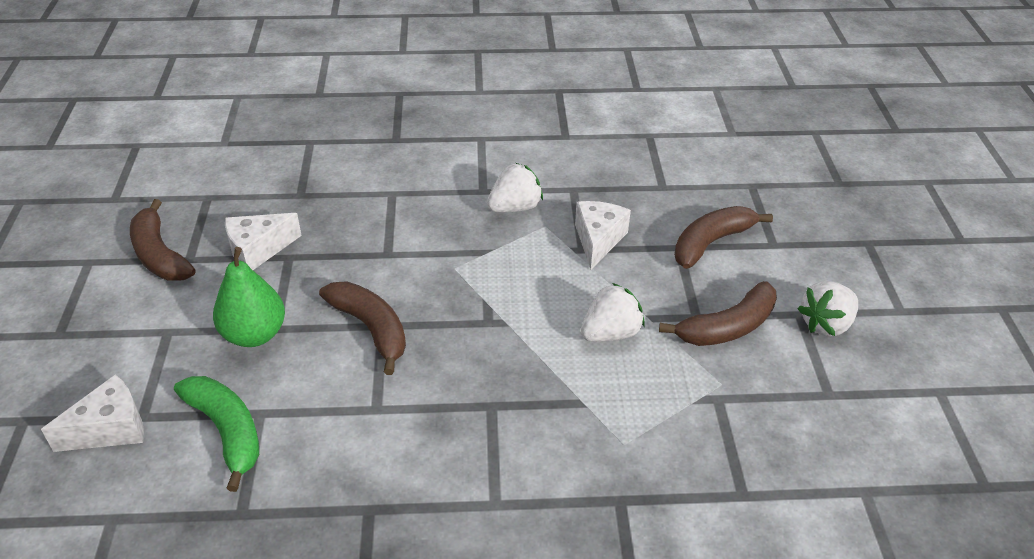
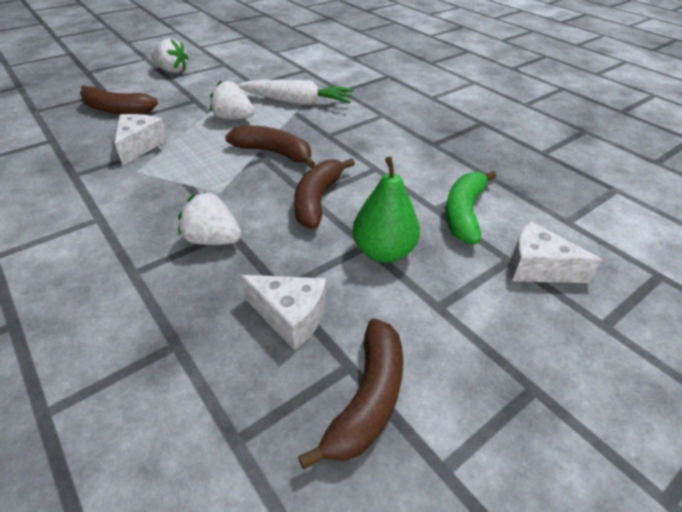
camera: 125 degrees left, 0 degrees up
white strawberry [487,163,543,212] -> white strawberry moved to [178,192,242,245]
white cheese [575,201,631,270] -> white cheese turned 120 degrees clockwise [115,114,168,165]
brown banana [659,281,777,346] -> brown banana moved to [225,125,315,168]
none -> white carrot [237,80,354,105]

